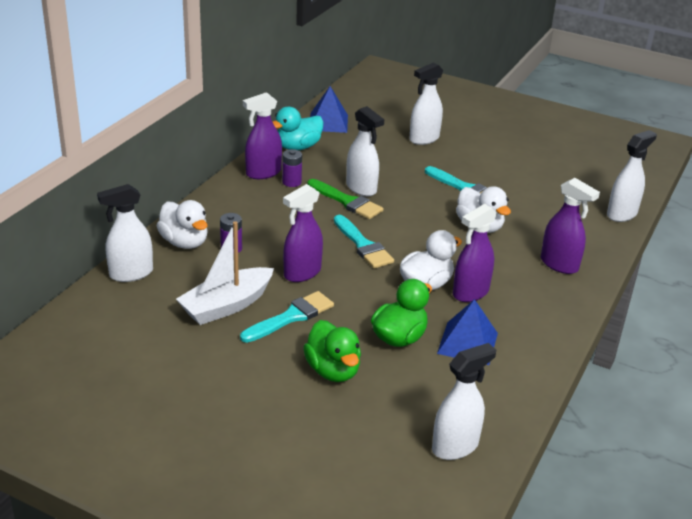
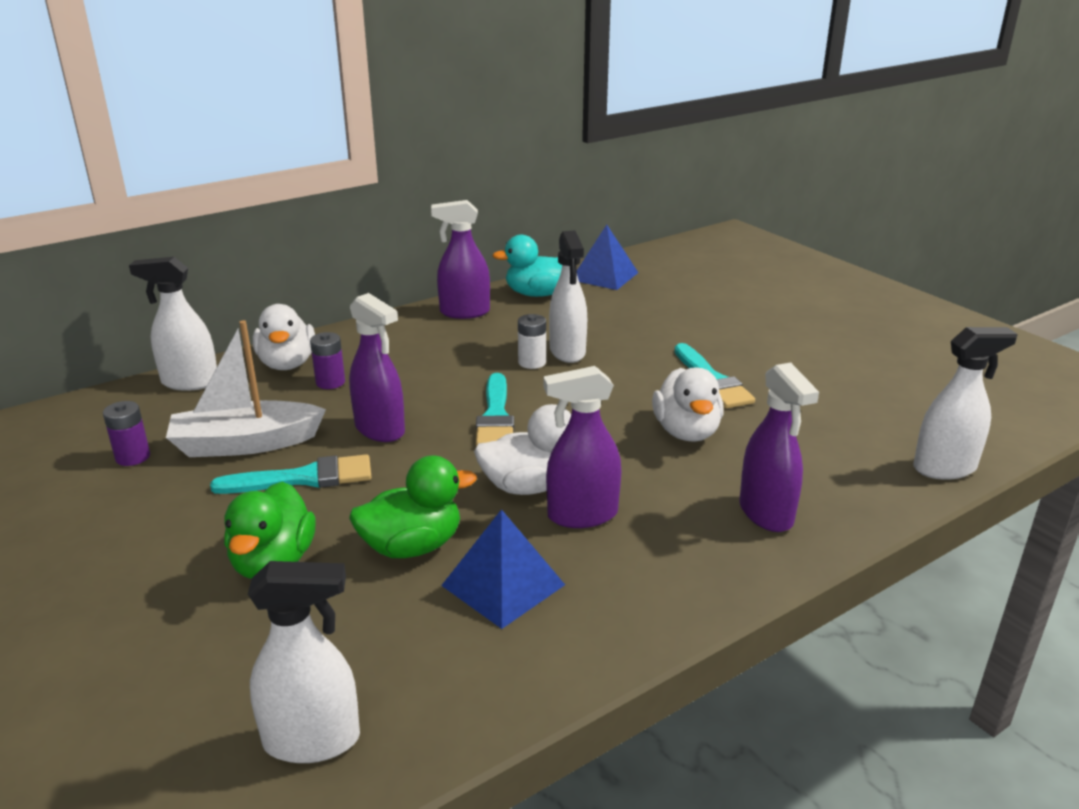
camera: 30 degrees right, 5 degrees down
purple battery [282,149,302,187] -> purple battery moved to [103,401,150,466]
purple spray bottle [283,184,323,282] -> purple spray bottle turned 120 degrees counterclockwise [349,293,405,442]
green brush [307,179,383,219] -> white battery [518,314,546,369]
white spray bottle [409,62,443,145] -> none

